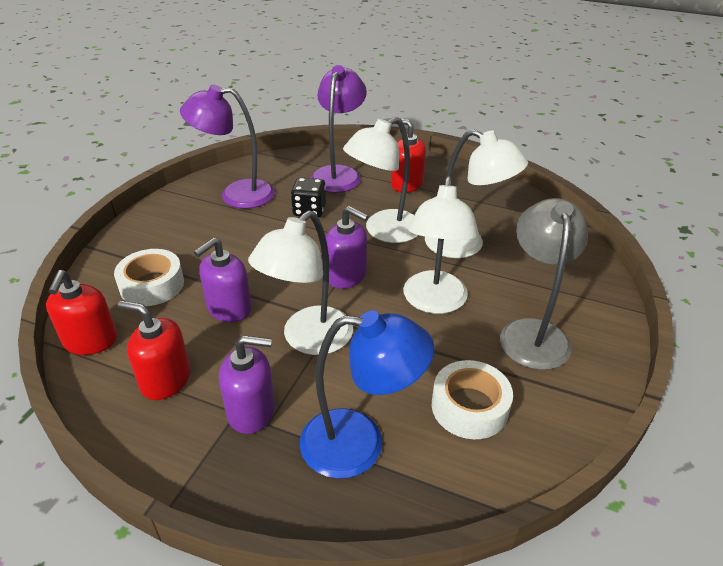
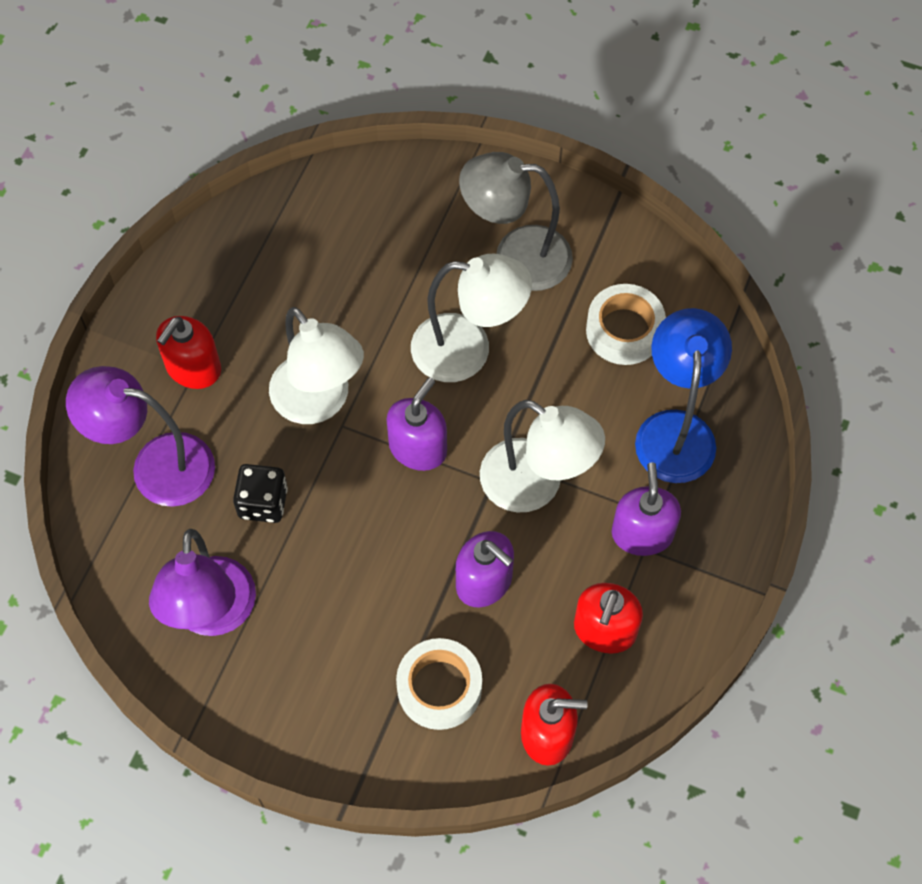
camera: 90 degrees left, 25 degrees up
white lamp [425,129,528,258] -> none

